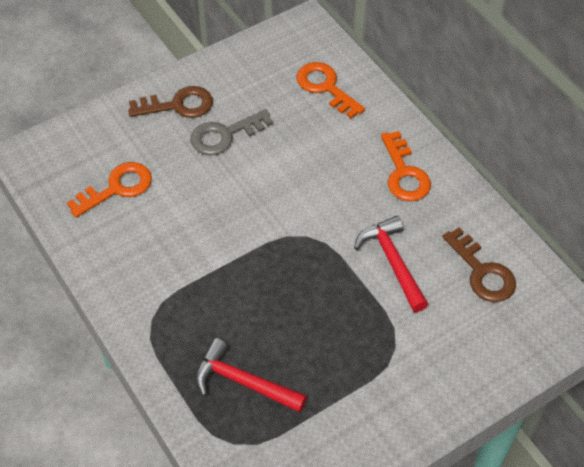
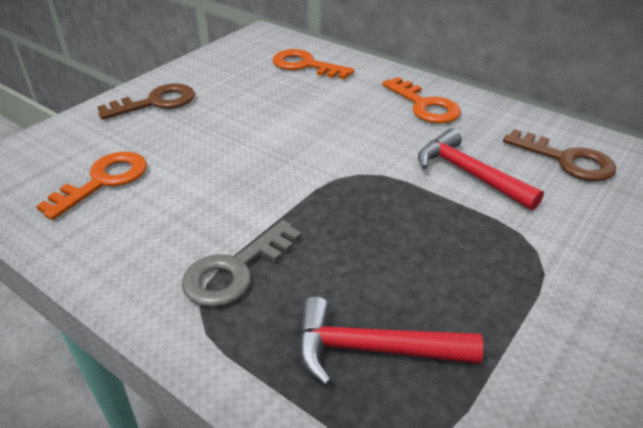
camera: 20 degrees left, 15 degrees down
grey key [191,109,273,156] -> grey key moved to [181,220,302,307]

